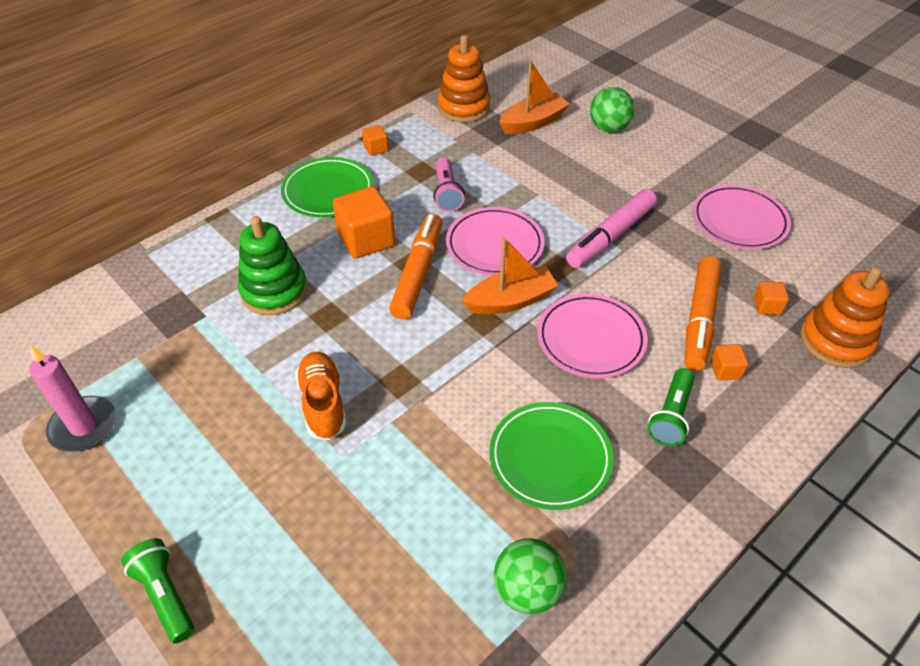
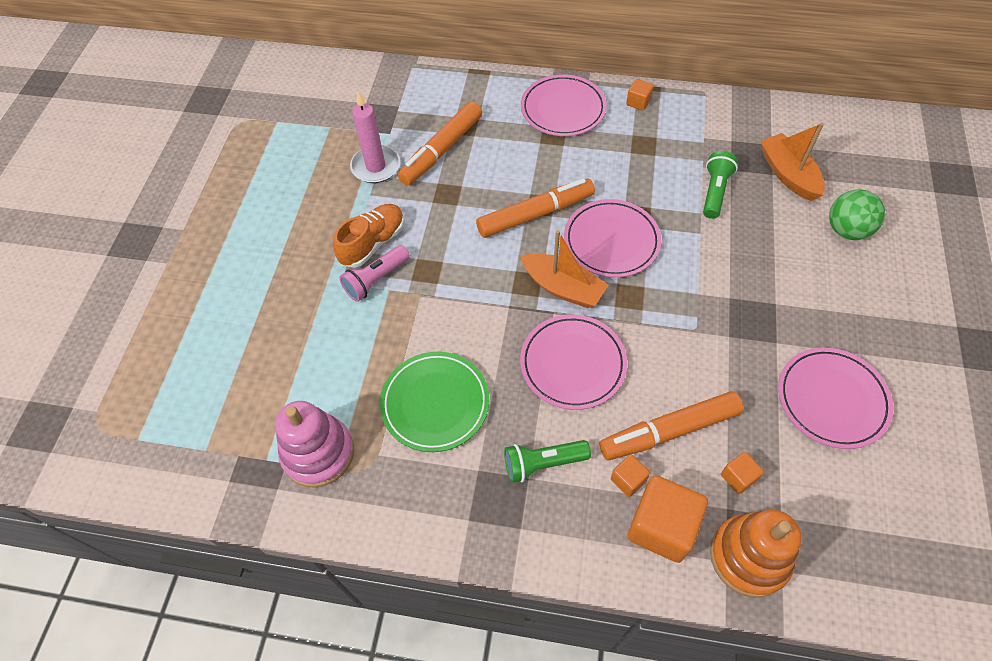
camera: 55 degrees right, 10 degrees up
pink candle [29,345,116,452] -> pink candle moved to [350,91,400,183]
green flashlight [121,538,195,644] -> green flashlight moved to [703,151,738,219]
green stacking toy [238,216,307,316] -> orange marker [398,101,482,186]
green plate [281,157,374,218] -> pink plate [521,74,607,136]
orange cube [333,186,395,259] -> orange cube moved to [627,475,708,563]
pink flashlight [434,158,465,212] -> pink flashlight moved to [339,245,410,302]
orange stacking toy [438,35,491,122] -> none
green ball [494,538,567,614] -> pink stacking toy [275,401,354,488]
orange boat [499,60,570,134] -> orange boat turned 135 degrees counterclockwise [760,123,825,201]
pink marker [566,189,657,268] -> none

